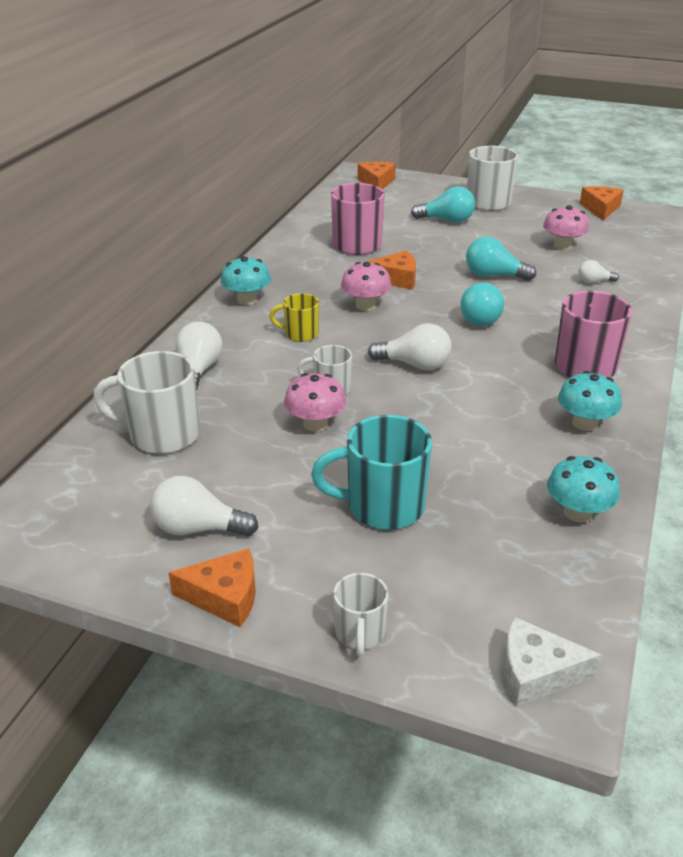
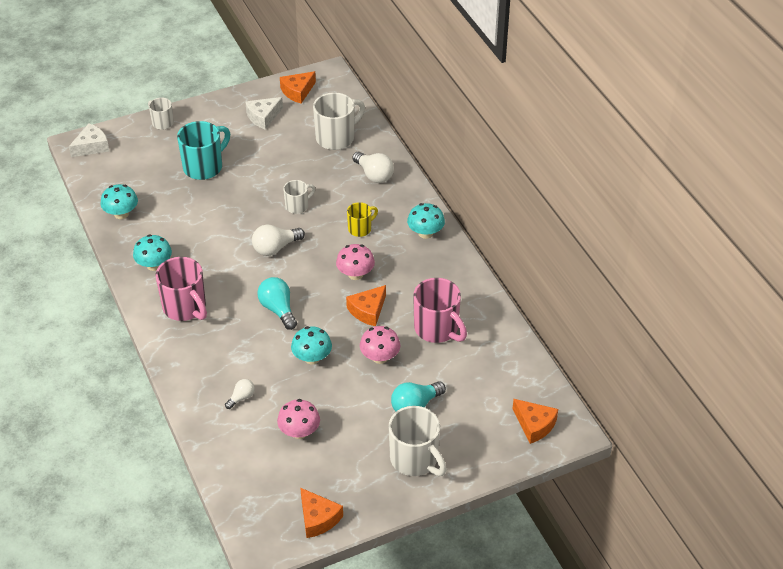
camera: 135 degrees right, 10 degrees up
white light bulb [150,476,258,537] -> white cheese [245,97,283,130]
orange cheese [169,548,256,627] -> orange cheese moved to [280,71,316,104]
pink mushroom [284,373,346,432] -> pink mushroom moved to [360,326,400,364]
turquoise light bulb [466,237,536,281] -> turquoise mushroom [291,326,332,364]

